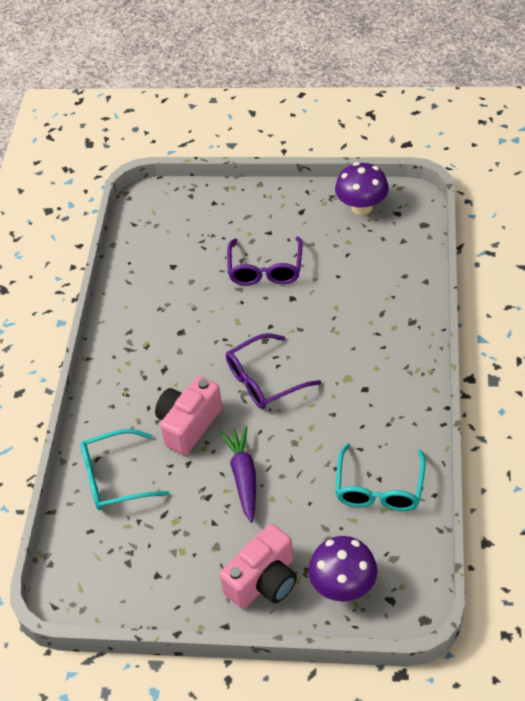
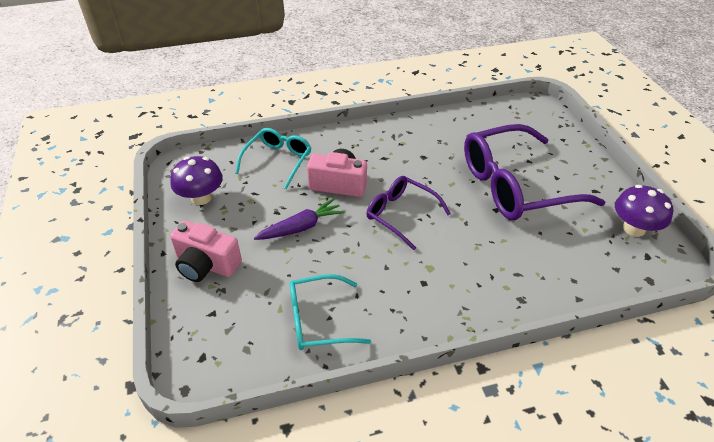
camera: 65 degrees right, 5 degrees down
turquoise glasses [81,429,169,510] -> turquoise glasses turned 60 degrees clockwise [235,128,312,189]
purple glasses [227,237,302,285] -> purple glasses [464,124,605,220], size x1.80
purple mushroom [308,536,377,602] -> purple mushroom moved to [170,156,223,205]

